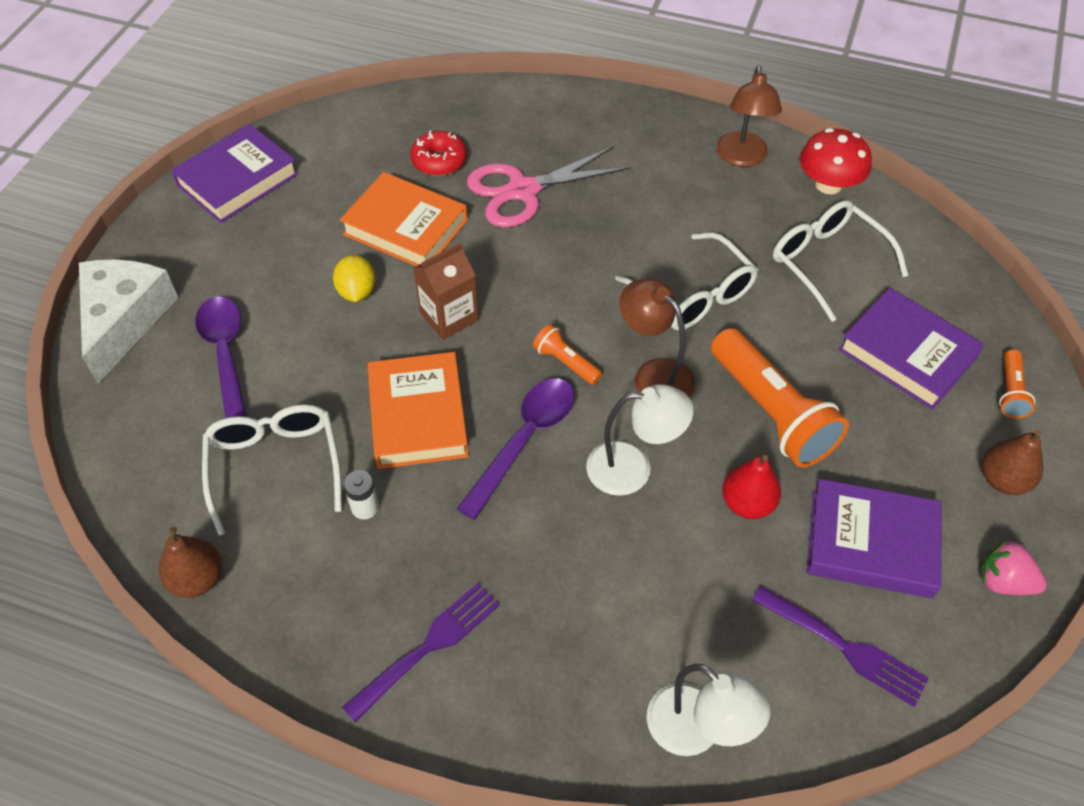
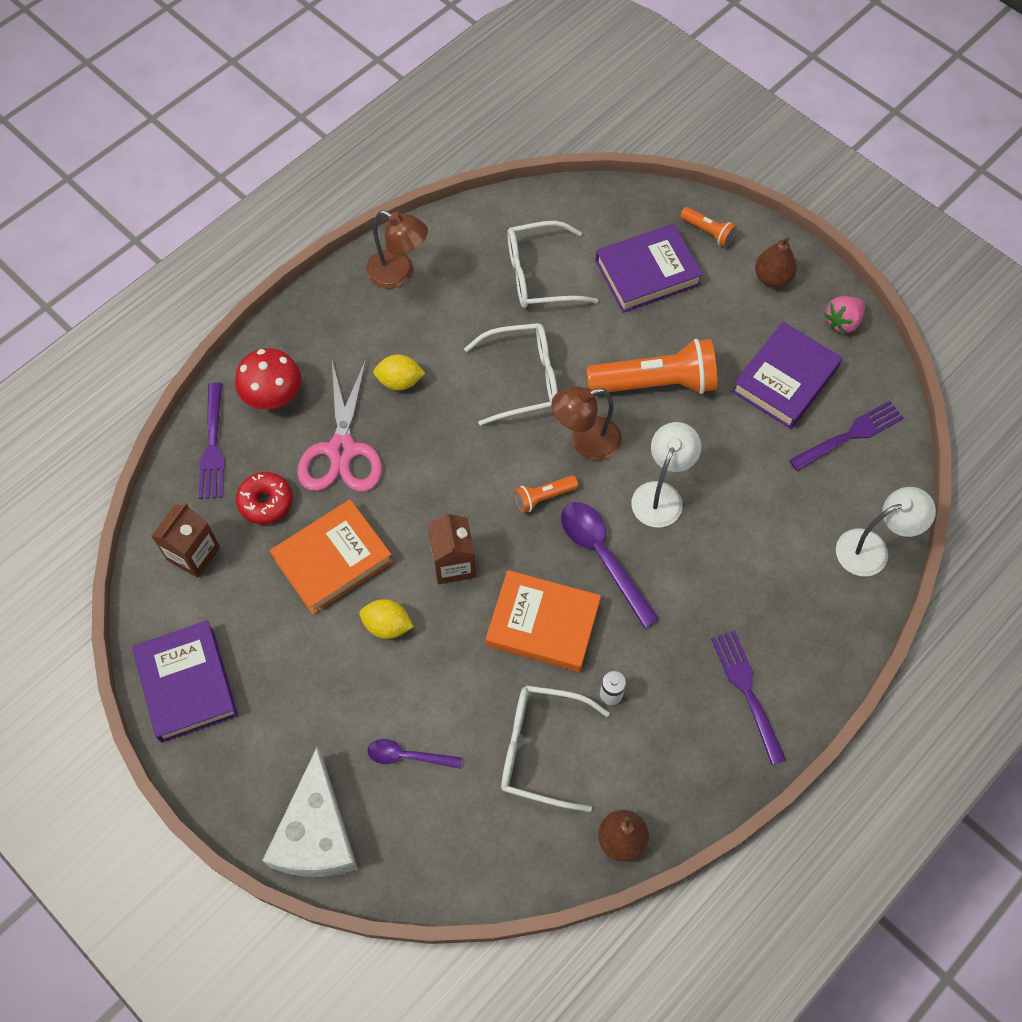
camera: 65 degrees left, 10 degrees up
white cheese [79,259,178,384] -> white cheese turned 120 degrees counterclockwise [262,747,358,877]
purple spoon [195,297,247,418] -> purple spoon [367,739,462,769], size x0.59
red pear [722,455,781,519] -> none
red mushroom [800,128,872,194] -> red mushroom moved to [235,348,301,410]
none -> brown carton [151,503,220,578]
none -> purple fork [199,382,225,499]
none -> yellow lemon [373,354,425,391]

